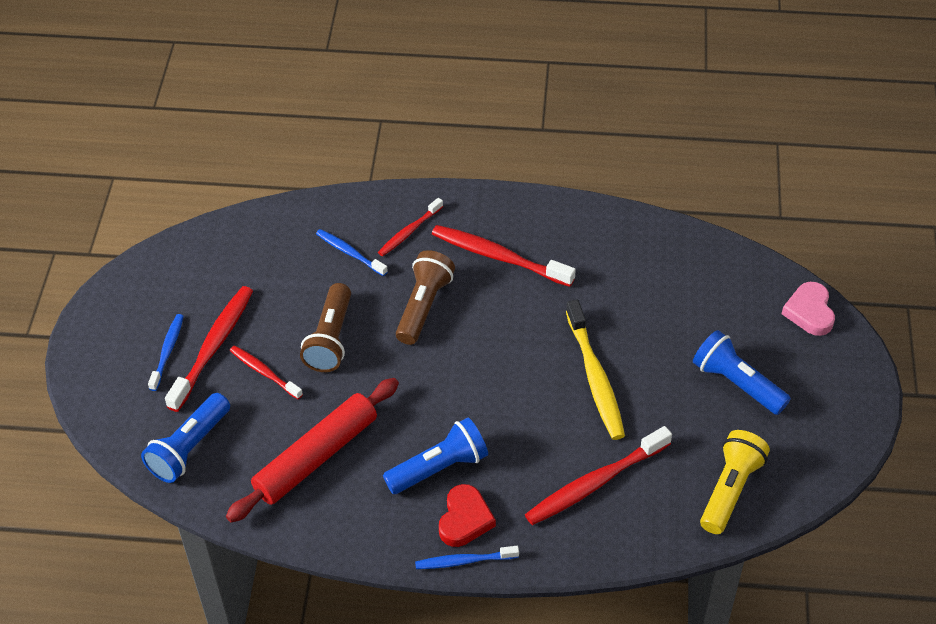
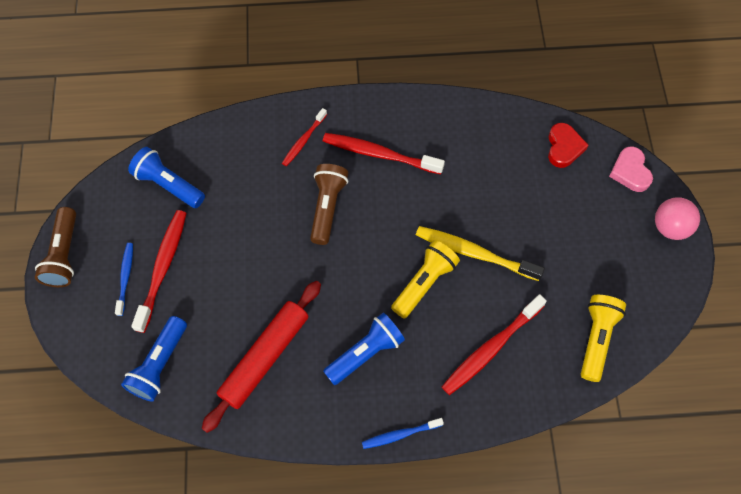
camera: 10 degrees left, 15 degrees up
red toothbrush [230,346,303,399] -> none
brown flashlight [300,283,351,372] -> brown flashlight moved to [35,207,76,287]
blue toothbrush [316,229,388,276] -> none
red heart [439,484,496,547] -> red heart moved to [548,123,588,168]
yellow toothbrush [566,299,625,440] -> yellow toothbrush turned 135 degrees clockwise [416,226,545,281]
blue flashlight [693,330,791,415] -> blue flashlight moved to [128,147,205,208]
none -> yellow flashlight [391,240,460,319]
none -> pink ball [655,197,700,240]

